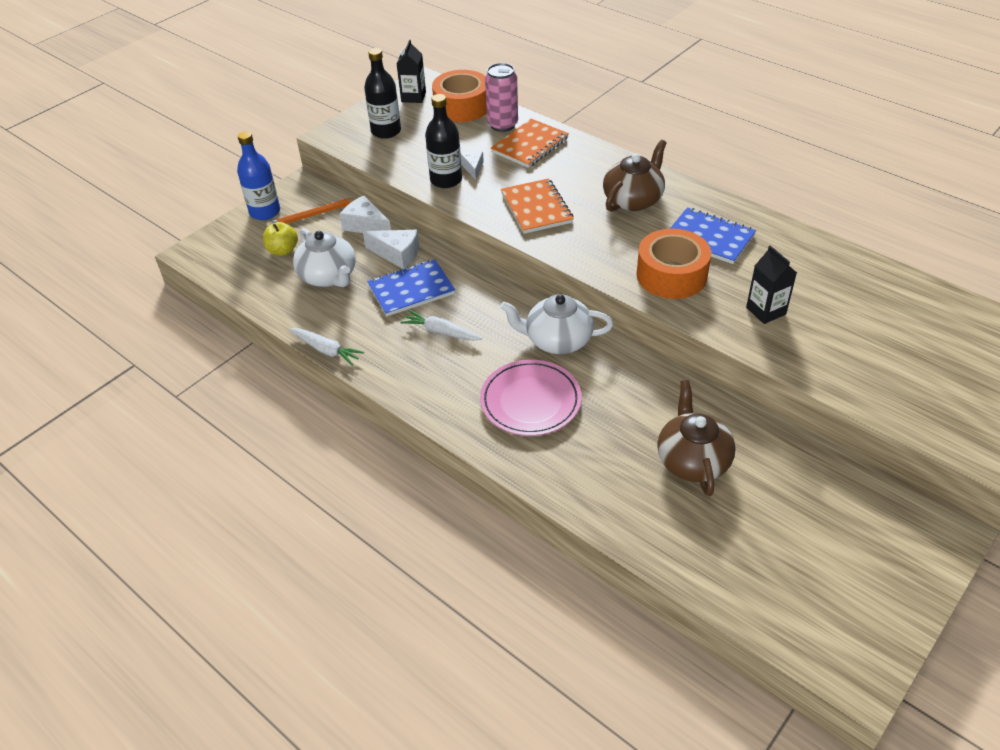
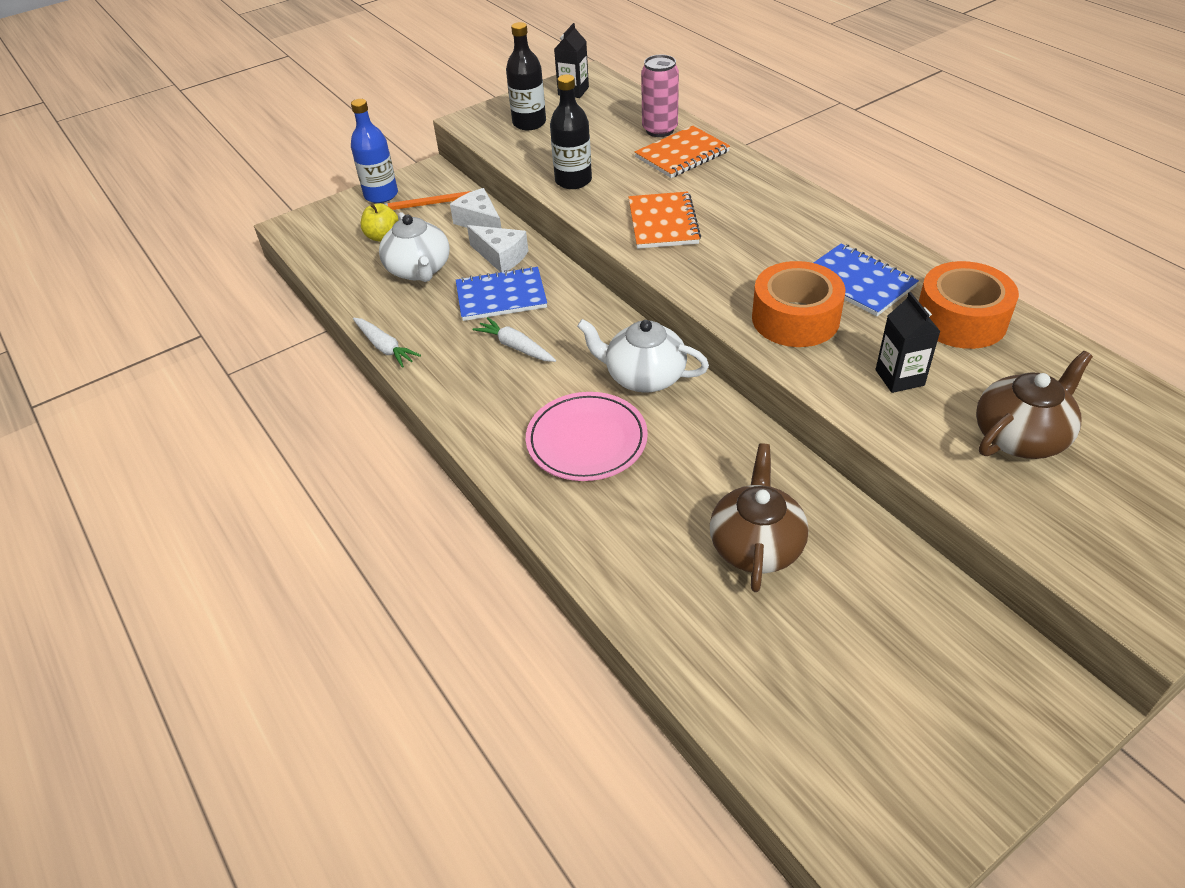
camera: 15 degrees right, 0 degrees up
orange tape [432,70,487,122] -> orange tape moved to [919,261,1019,349]
white cheese [461,151,484,180] -> none
brown teapot [603,140,667,212] -> brown teapot moved to [976,351,1093,459]

